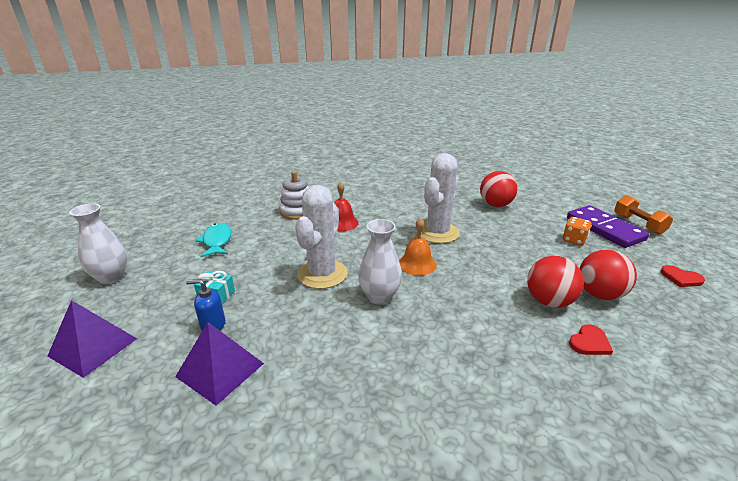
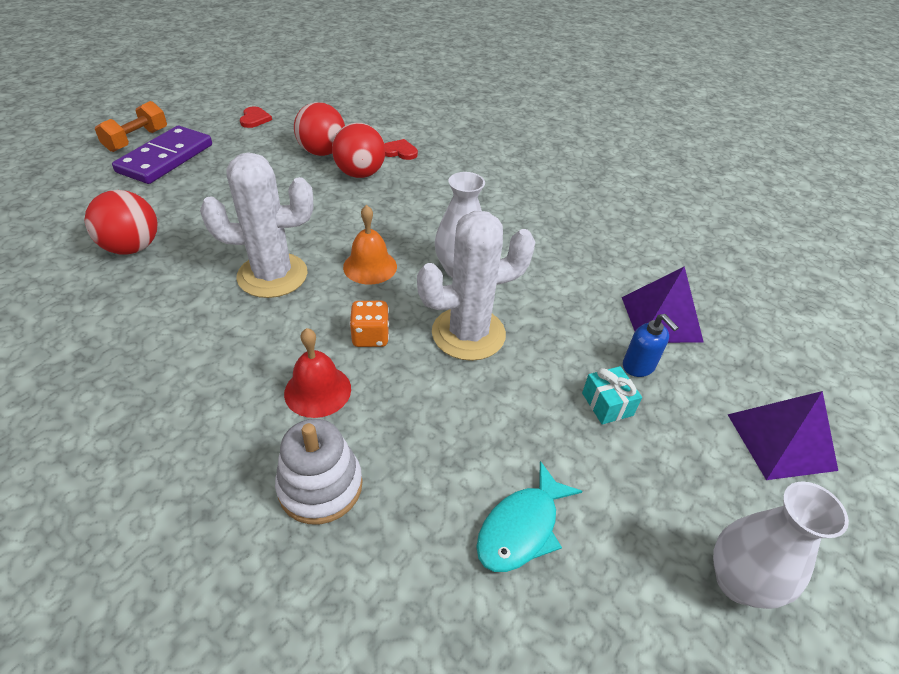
camera: 130 degrees left, 15 degrees up
orange dice [563,217,592,245] -> orange dice moved to [350,301,389,347]

